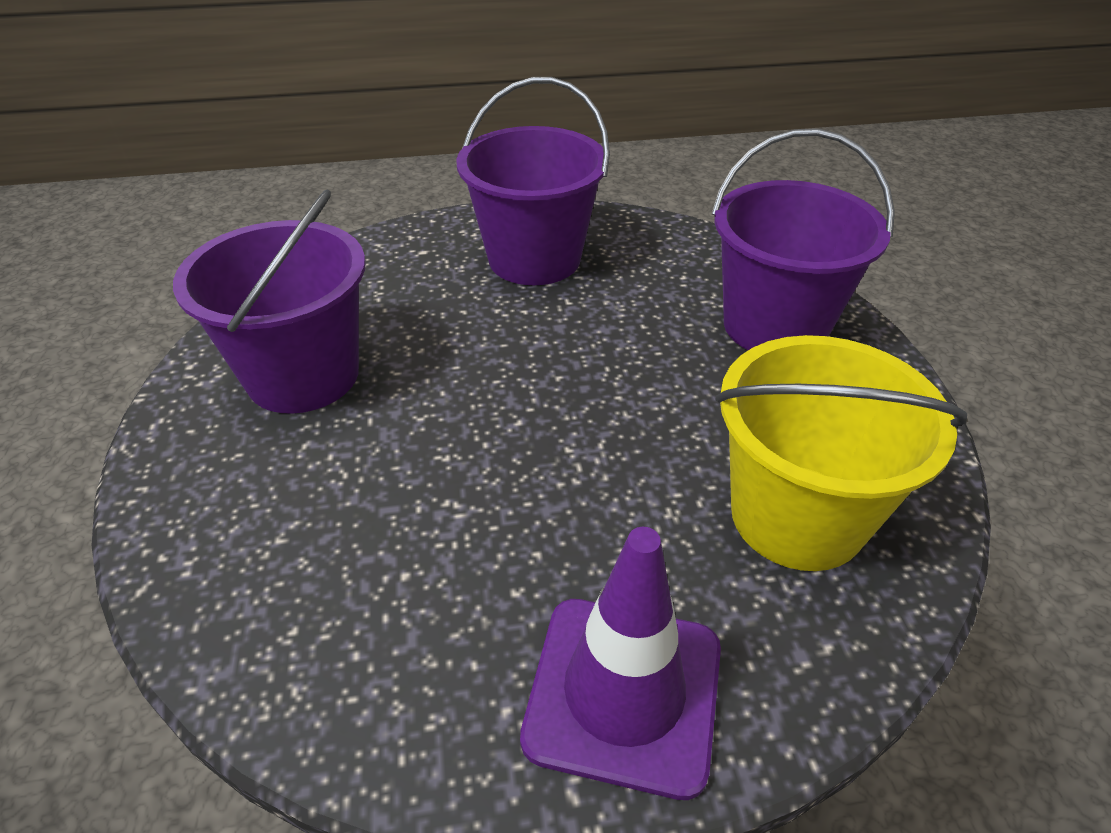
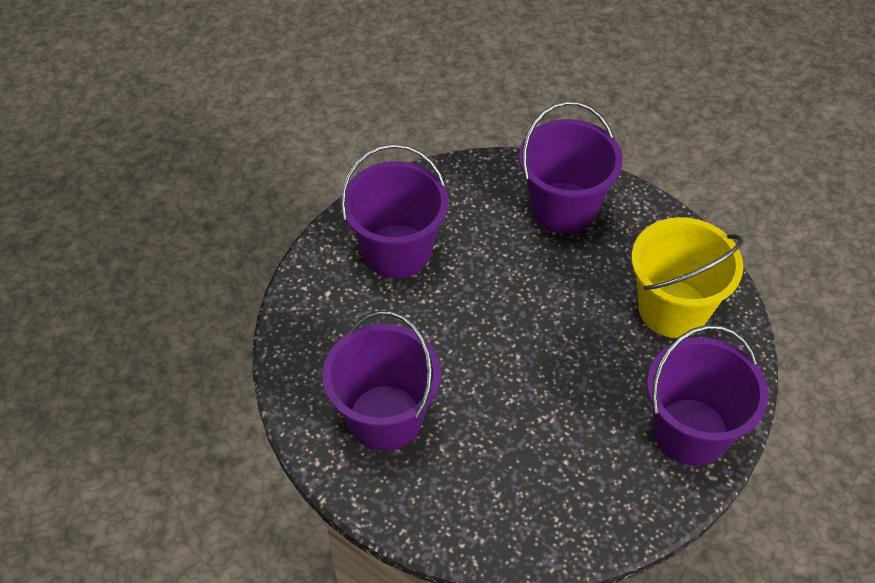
camera: 45 degrees left, 10 degrees up
purple traffic cone [520,527,721,800] -> purple bucket [647,325,768,466]

